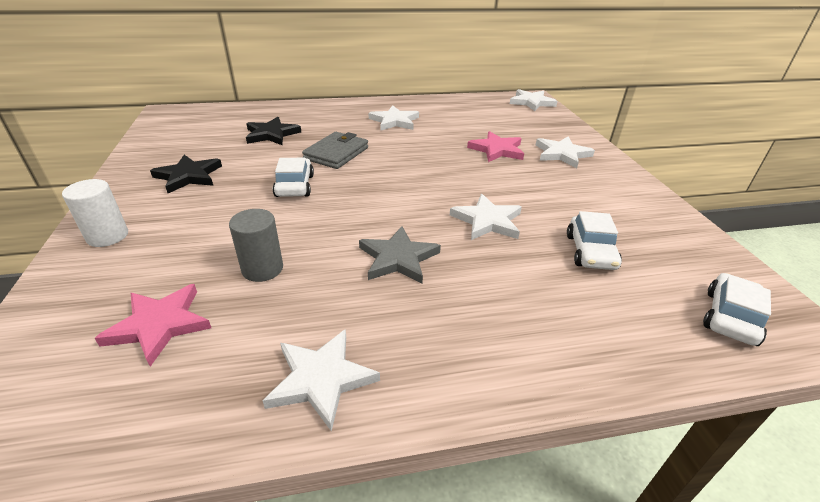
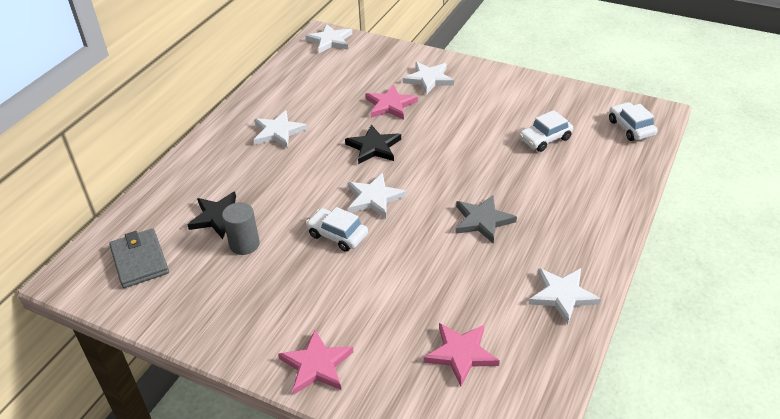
camera: 50 degrees left, 5 degrees up
white cylinder [62,179,128,247] -> pink star [278,330,354,394]
black star [150,155,222,193] -> black star moved to [345,125,401,164]
grey cylinder [229,209,283,282] -> grey cylinder moved to [222,202,260,255]
grey wallet [302,132,368,169] -> grey wallet moved to [109,228,169,288]
white star [450,194,522,240] -> white star moved to [348,173,407,218]
white car [567,211,622,270] -> white car turned 105 degrees clockwise [519,110,573,152]

